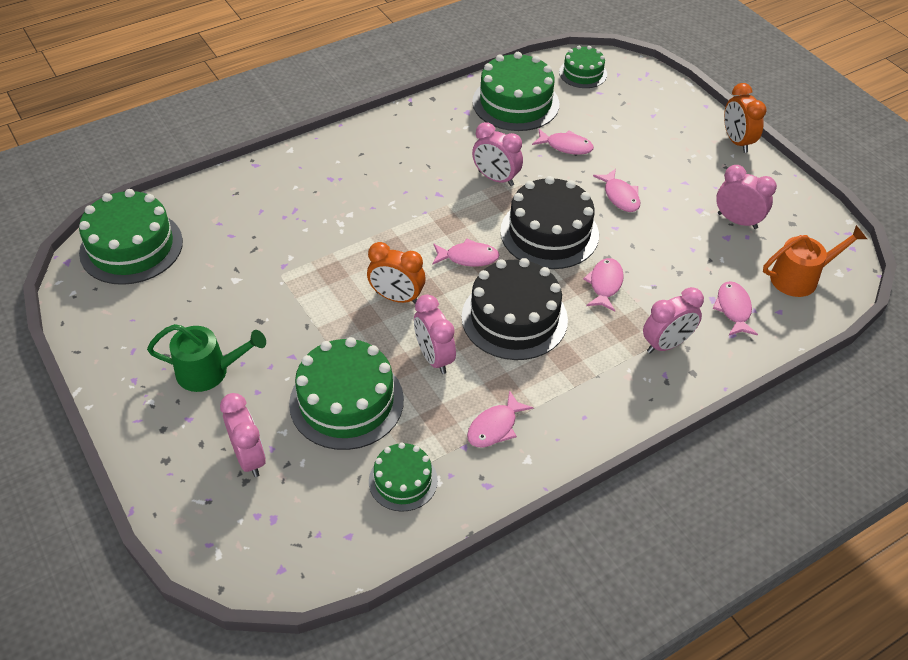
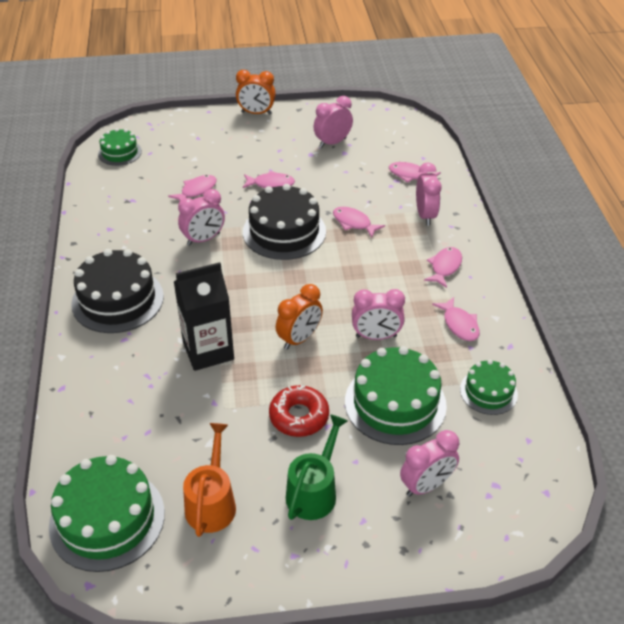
camera: 65 degrees left, 5 degrees down
pink clock [220,393,266,477] -> pink clock turned 150 degrees clockwise [400,430,459,497]
pink fish [432,239,499,267] -> pink fish moved to [424,247,462,288]
black cake [462,258,568,360] -> black cake moved to [71,249,164,333]
green cake [472,52,559,131] -> none
orange watering can [763,225,867,297] -> orange watering can moved to [183,423,236,537]
none -> black carton [174,262,234,371]
none -> red donut [269,385,329,437]

